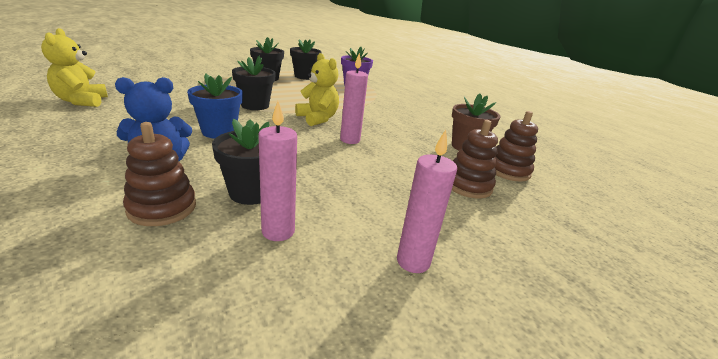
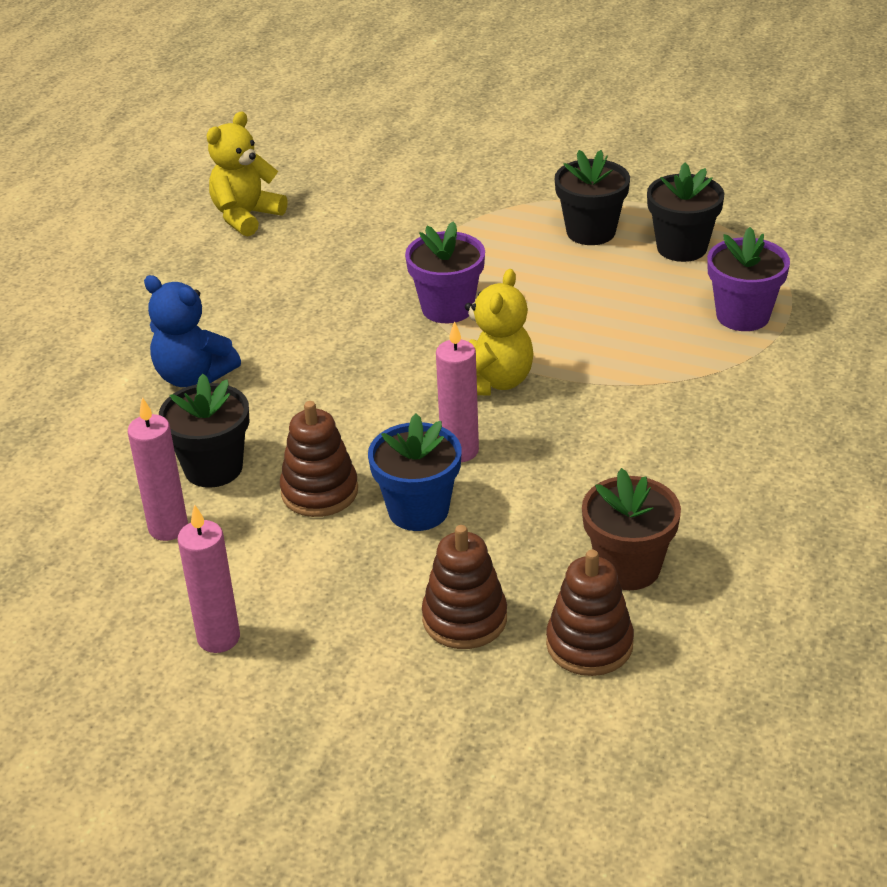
camera: 60 degrees right, 10 degrees up
brown stacking toy [123,122,196,226] -> brown stacking toy moved to [280,401,358,517]
blue flower pot [187,73,243,139] -> blue flower pot moved to [368,413,462,531]
black flower pot [232,56,276,110] -> purple flower pot [405,221,485,323]

